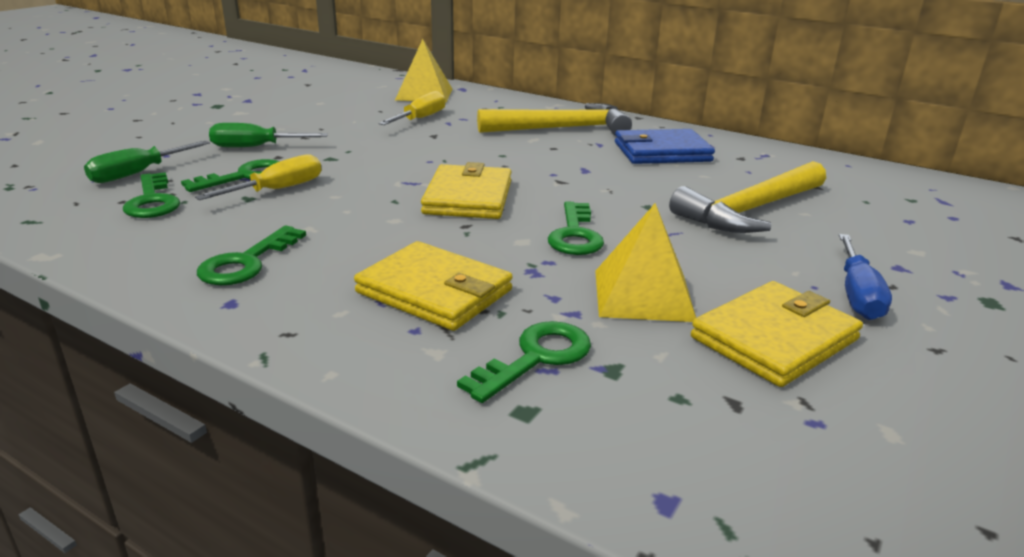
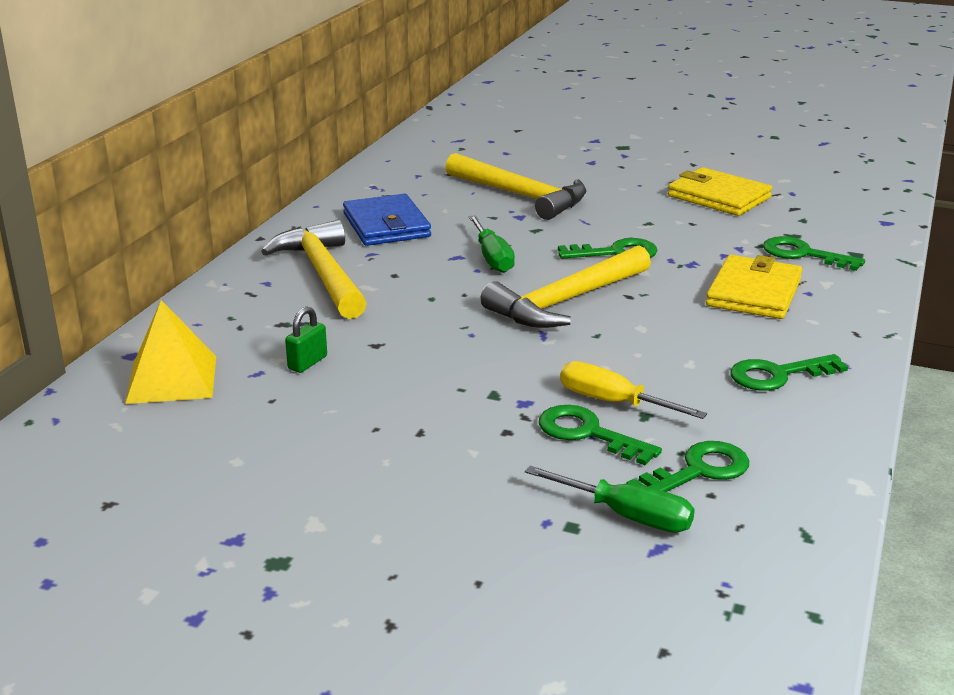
camera: 100 degrees left, 0 degrees up
green key [197,226,306,285] -> green key turned 150 degrees clockwise [730,354,848,391]
green screwdriver [209,123,328,147] -> green screwdriver moved to [468,215,515,273]
yellow screwdriver [378,91,445,125] -> green padlock [285,307,327,373]
yellow wallet [421,162,512,219] -> yellow hammer [480,245,651,328]
yellow pyramid [595,203,696,322] -> none
blue screwdriver [839,234,892,320] -> none

